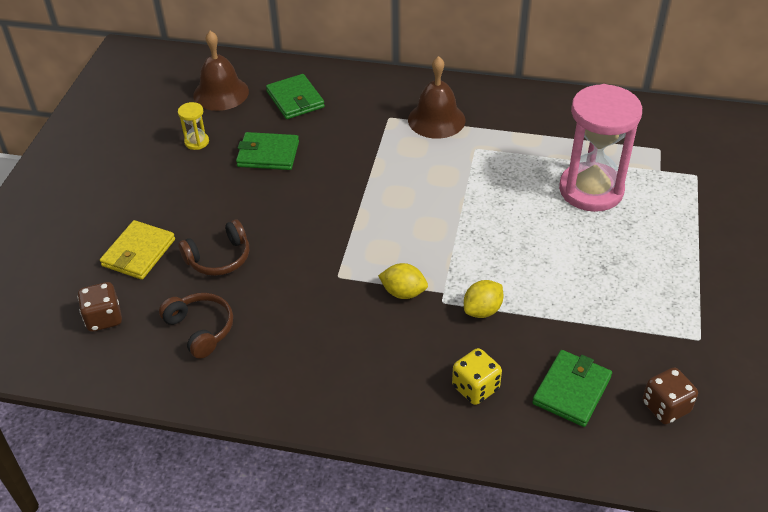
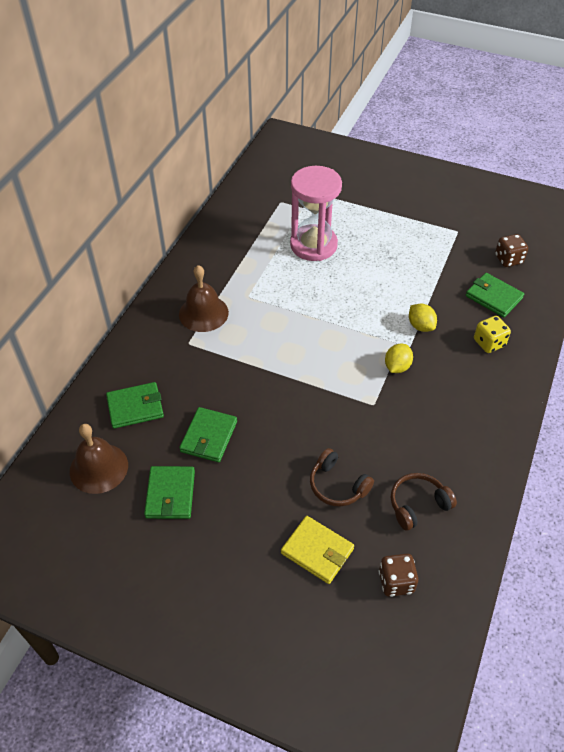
camera: 80 degrees left, 5 degrees up
yellow hourglass [178,102,209,150] -> green wallet [144,466,195,519]
brown headphones [178,220,249,276] -> brown headphones turned 150 degrees clockwise [310,448,374,506]

